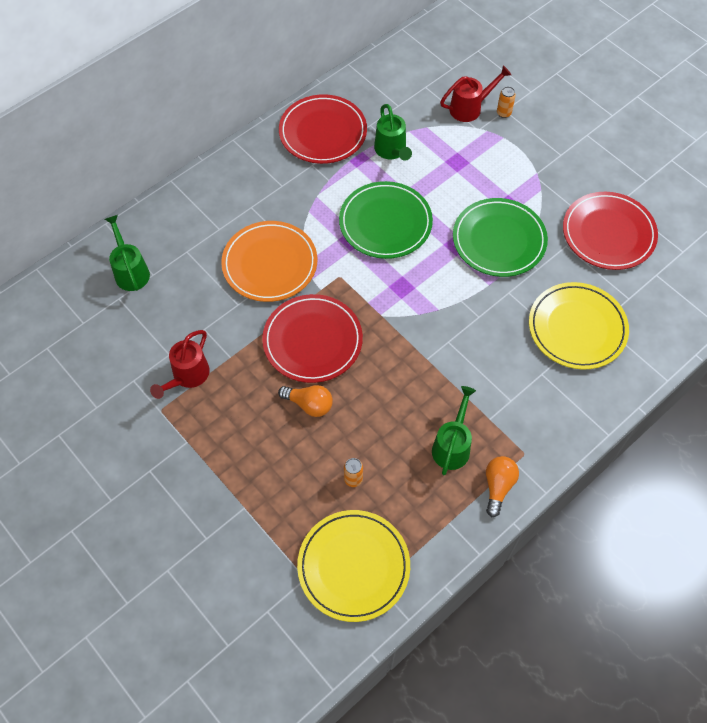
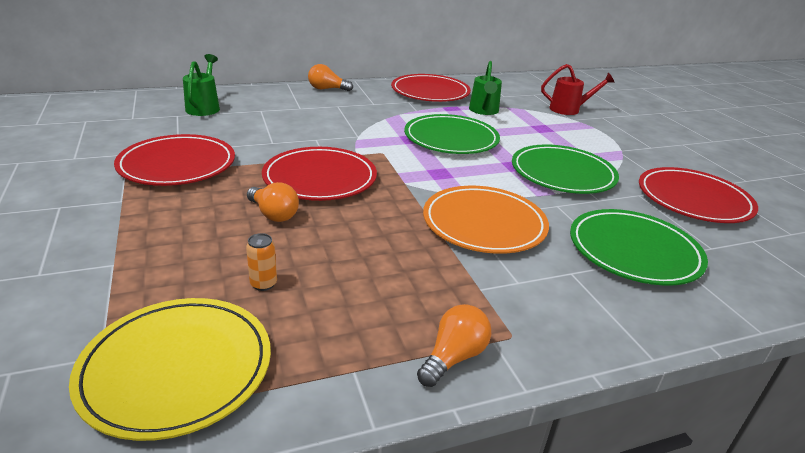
camera: 20 degrees right, 30 degrees down
red watering can [150,330,210,399] -> red plate [114,134,235,186]
orange plate [221,221,317,302] -> orange plate moved to [423,186,549,254]
green watering can [432,386,476,475] -> none
orange can [497,86,516,118] -> none
yellow plate [529,282,629,370] -> green plate [570,209,708,286]
none -> orange light bulb [308,64,353,91]

